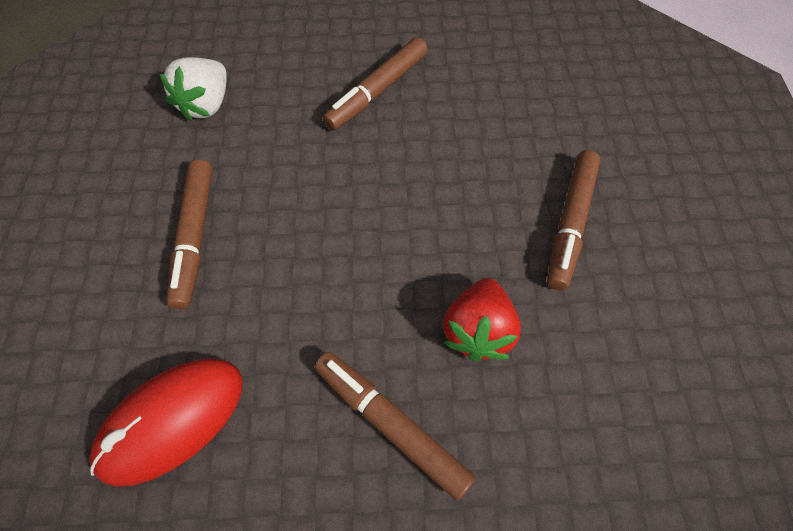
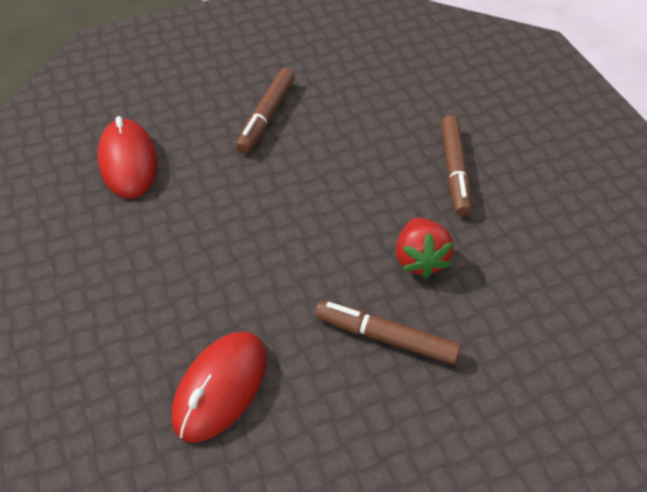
camera: 20 degrees left, 10 degrees down
white strawberry [159,57,227,121] -> red mouse [98,116,158,198]
brown marker [166,159,212,309] -> none

